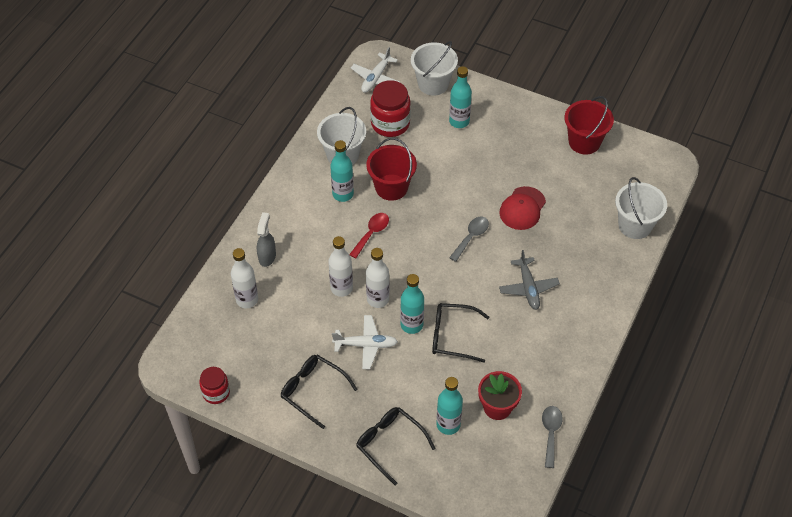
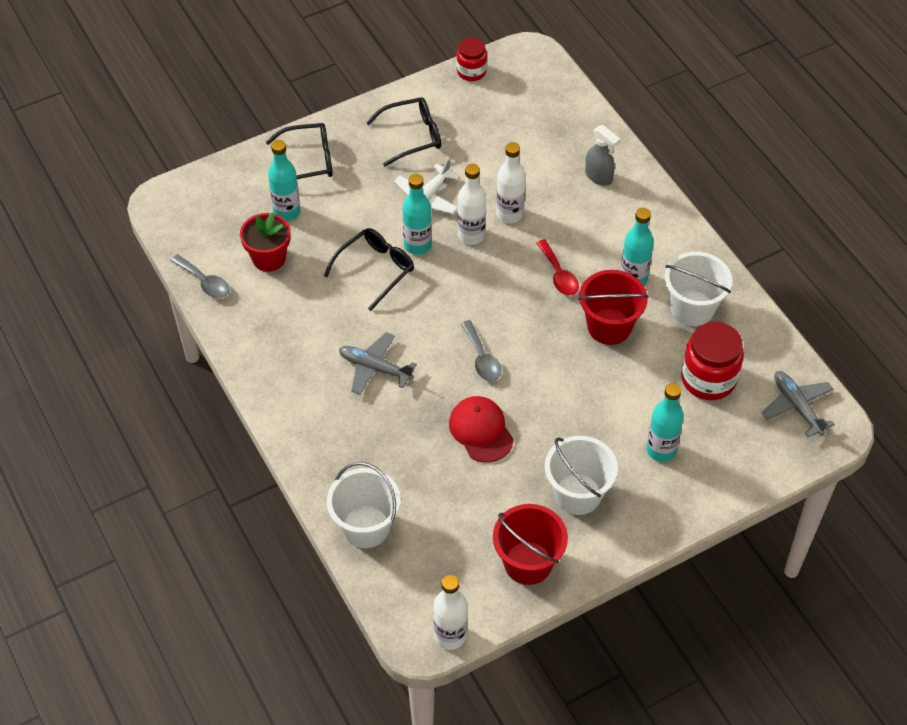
camera: 125 degrees right, 0 degrees up
white bottle [231,248,258,308] -> white bottle moved to [433,575,467,650]
white plane [351,47,401,93] -> grey plane [761,371,835,437]
white bucket [411,41,458,96] -> white bucket moved to [545,436,618,515]

